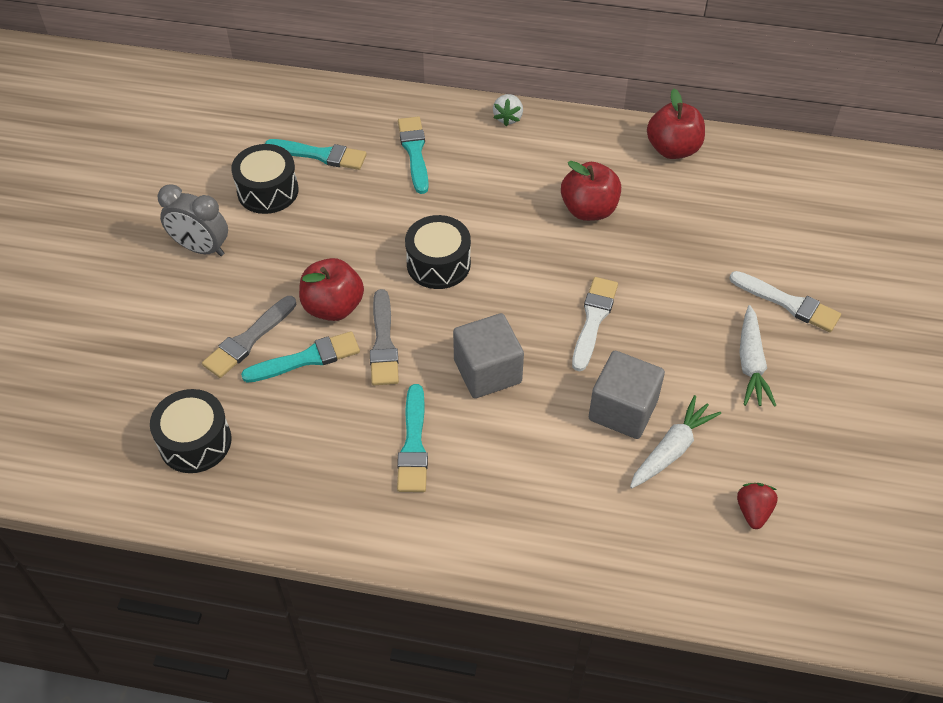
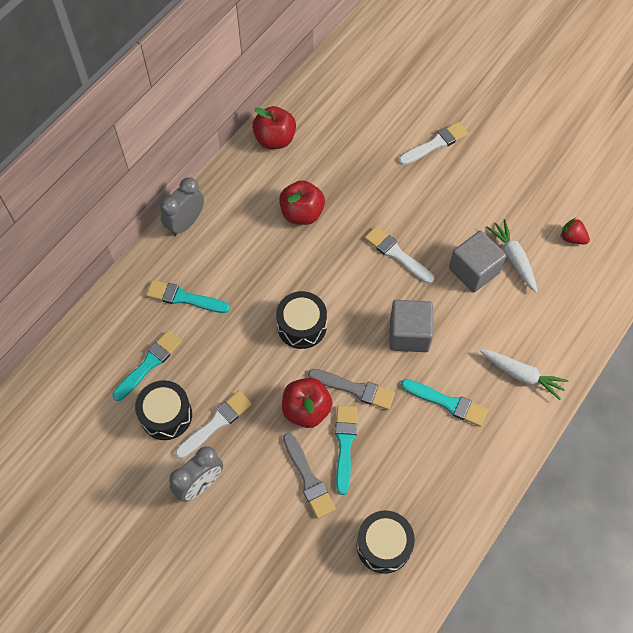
camera: 65 degrees left, 10 degrees up
white strawberry [493,94,523,126] -> grey clock [160,178,204,236]
white carrot [739,305,777,407] -> white carrot moved to [480,349,569,400]
none -> white brush [175,391,252,459]

